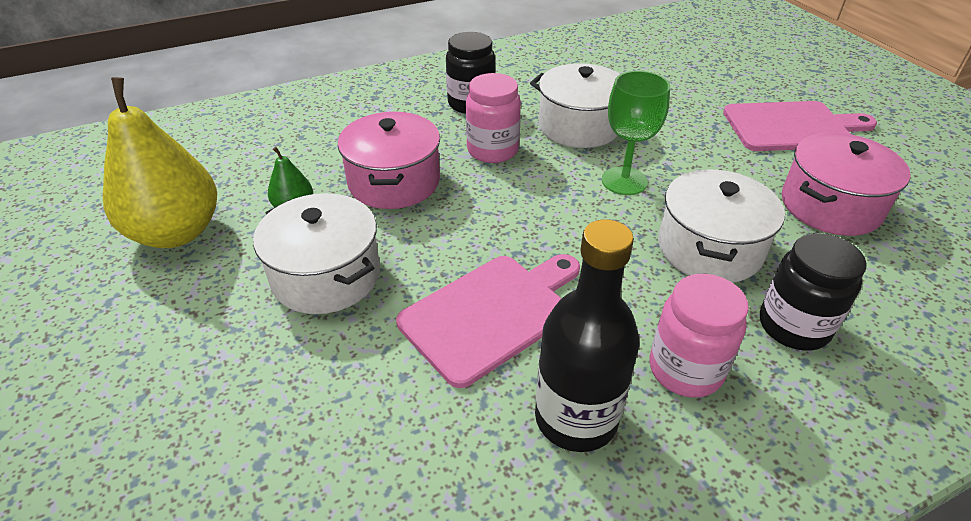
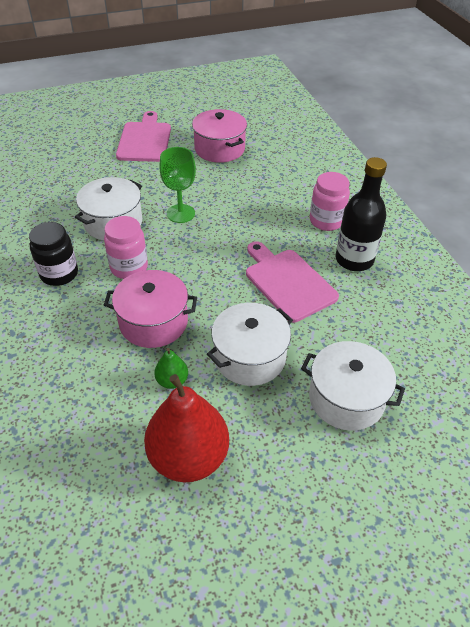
camera: 85 degrees left, 5 degrees up
yellow pear [103,77,217,248] -> red pear [144,374,229,482]
white pot [658,169,785,283] -> white pot moved to [301,341,405,431]
black jar [760,233,867,351] -> none

